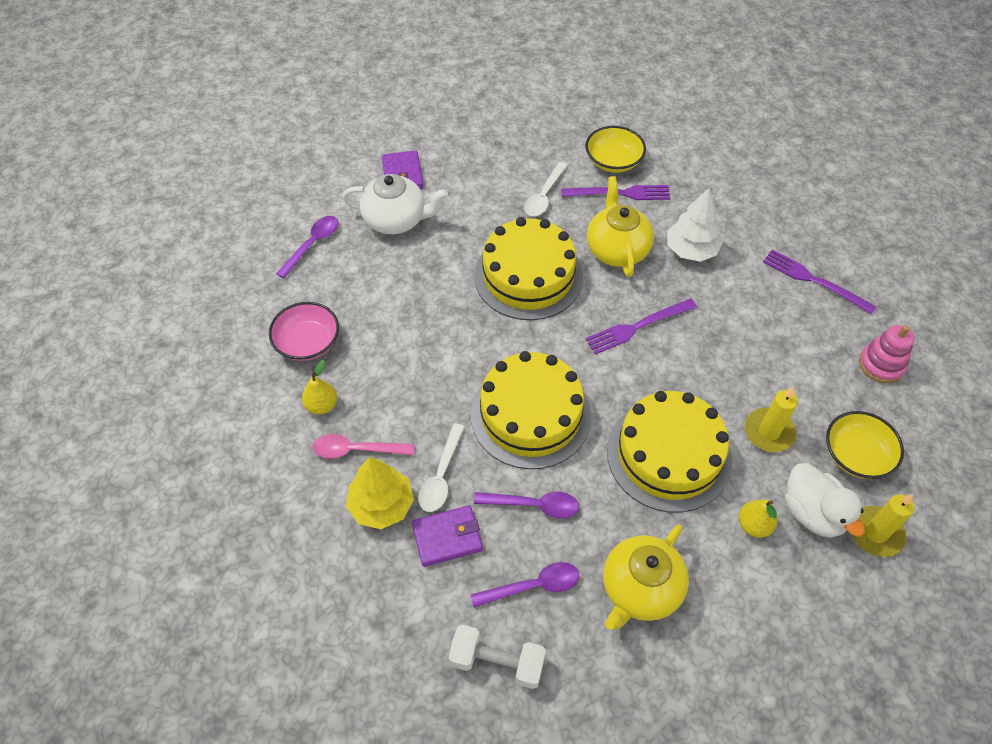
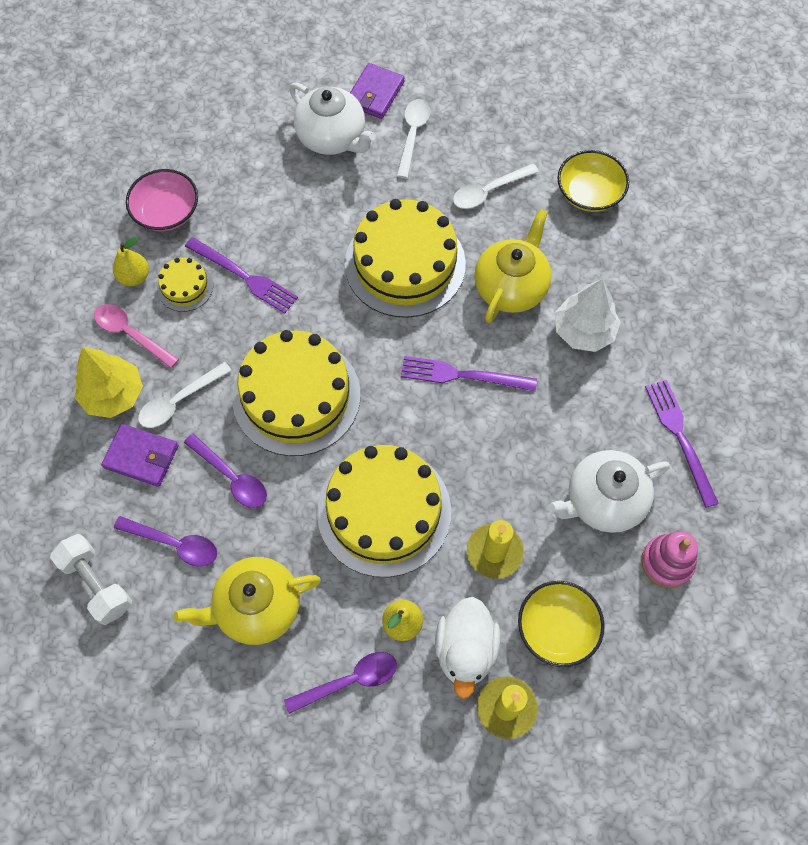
camera: 35 degrees right, 10 degrees up
purple spoon [276,216,338,278] -> purple spoon moved to [284,652,397,714]
purple fork [561,185,670,200] -> purple fork moved to [185,237,298,313]
none -> yellow cake [157,258,213,312]
none -> white spoon [397,99,430,178]
none -> white teapot [548,450,670,533]

